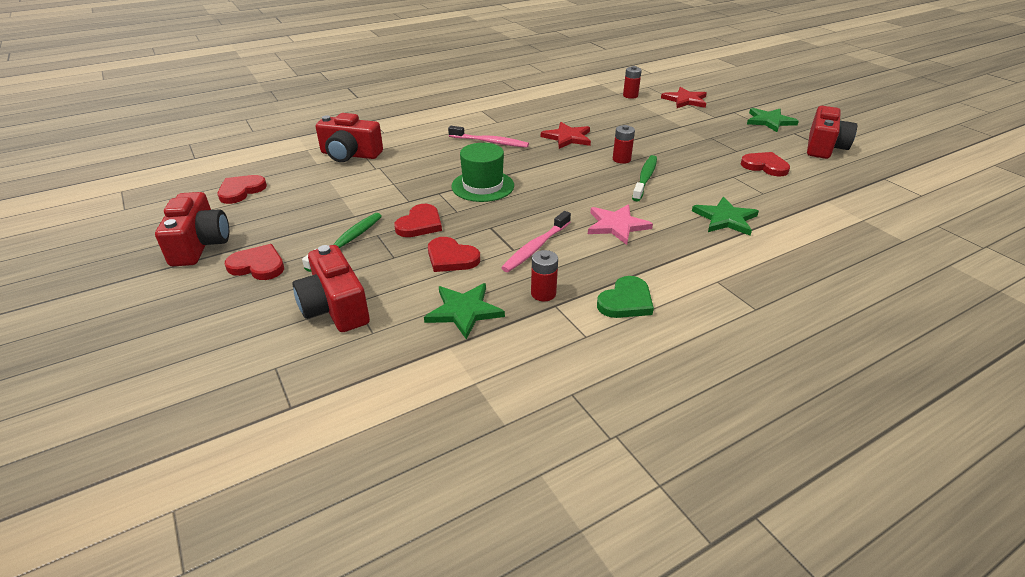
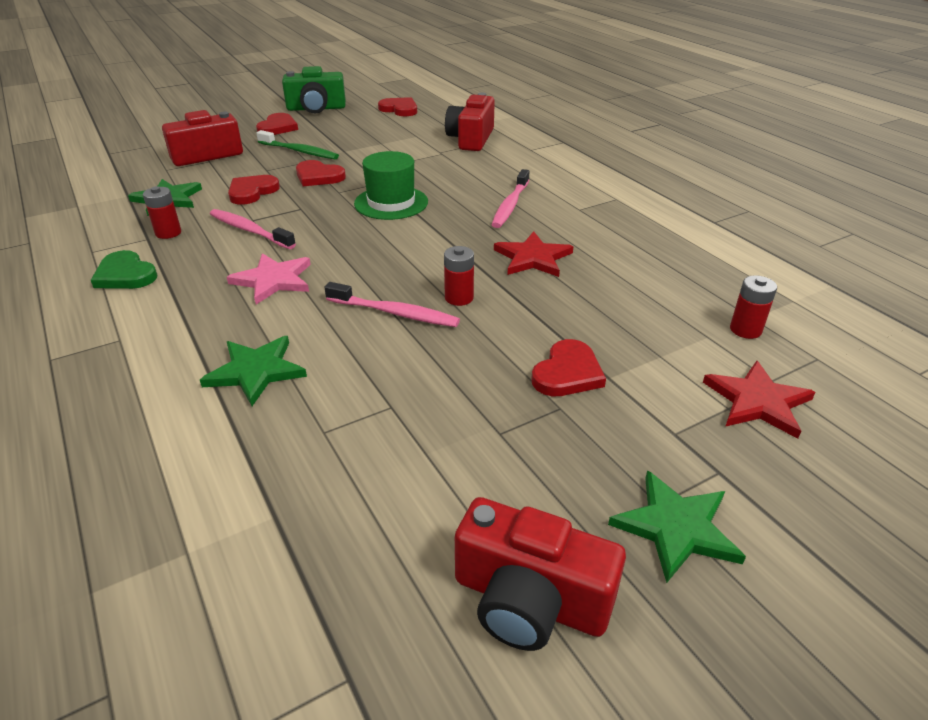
camera: 90 degrees right, 0 degrees up
red camera [155,192,229,266] -> green camera [282,66,346,113]
green toothbrush [632,155,657,202] -> pink toothbrush [324,282,460,327]
red heart [741,152,790,176] -> red heart moved to [531,339,606,396]

